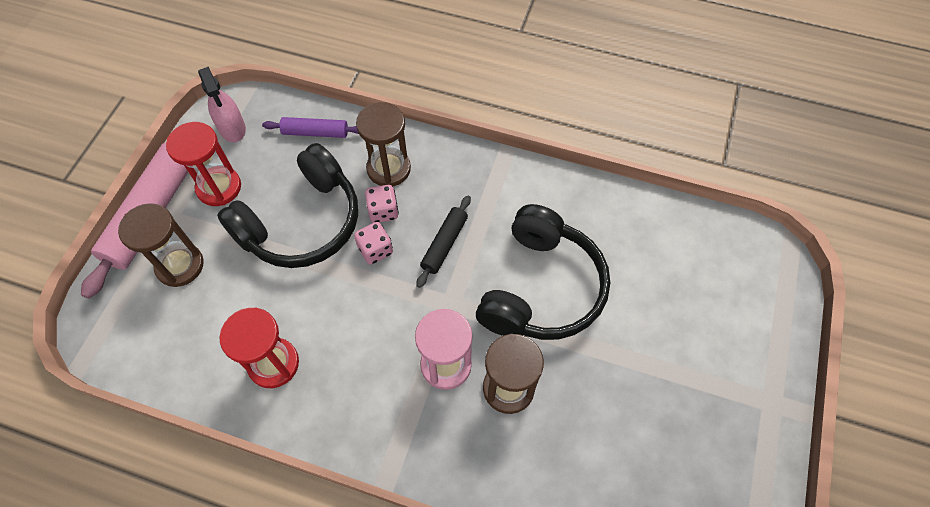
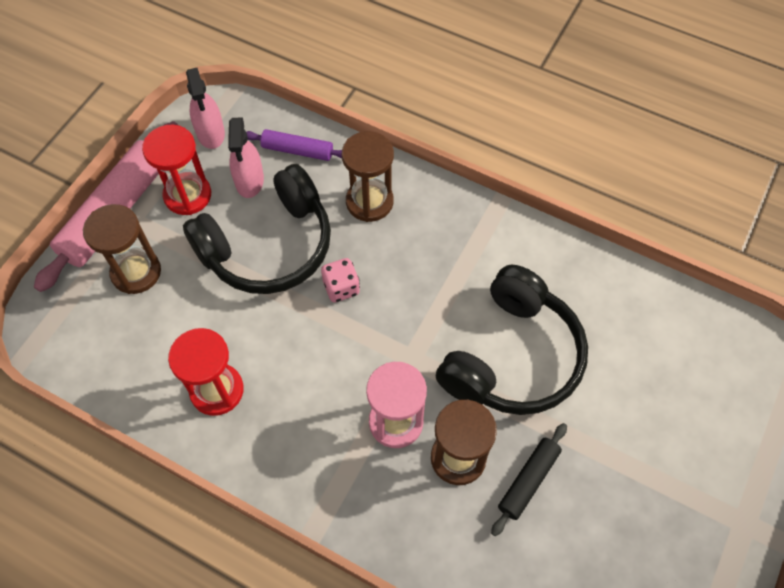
camera: 10 degrees right, 0 degrees up
pink dice [365,185,399,223] -> none
black rolling pin [416,195,471,288] -> black rolling pin moved to [491,423,567,536]
none -> pink spray bottle [228,117,264,198]

